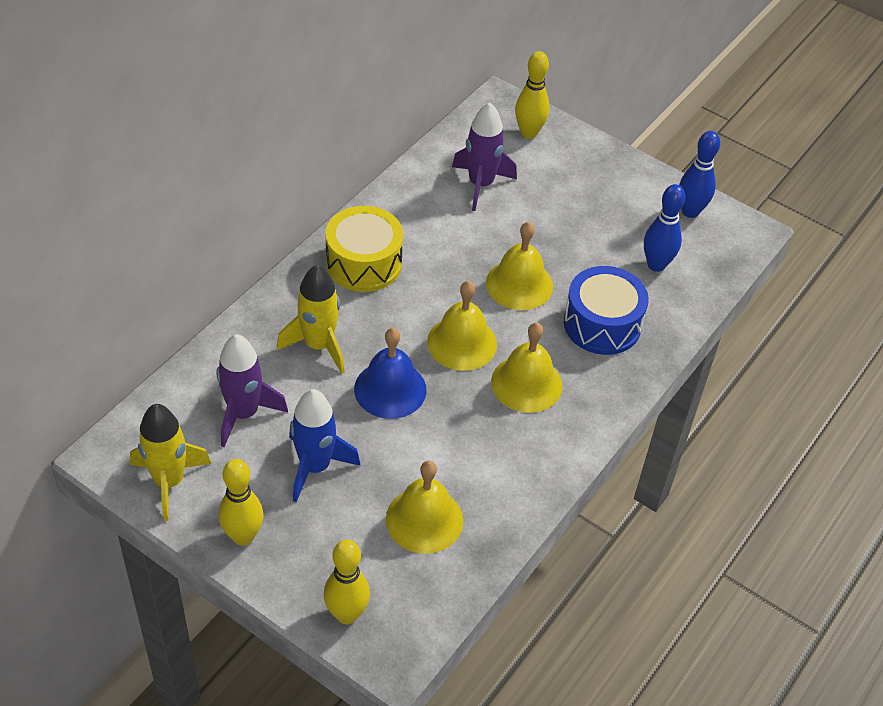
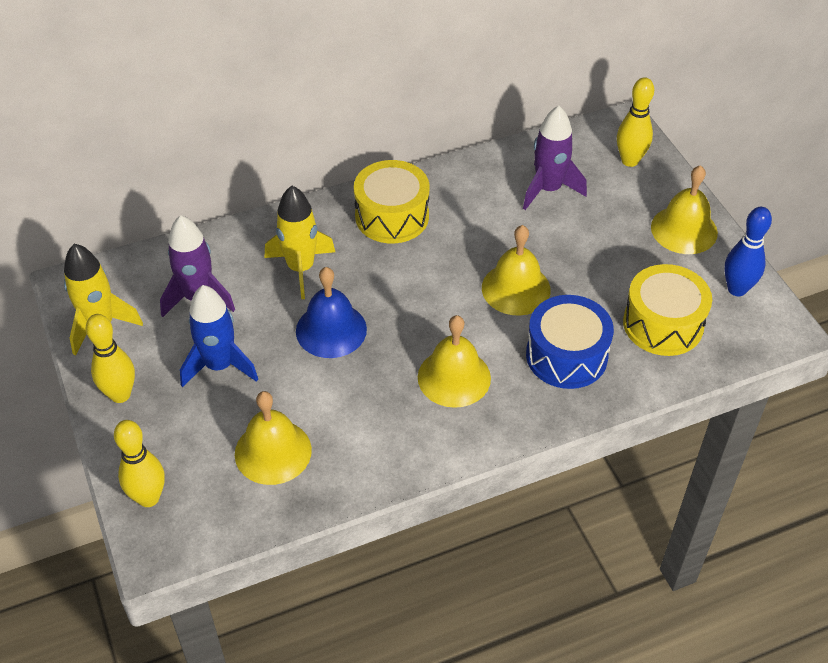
camera: 35 degrees right, 0 degrees up
yellow bell [427,281,497,371] -> yellow bell moved to [651,165,718,254]
blue bowling pin [644,184,685,272] -> yellow drum [623,264,712,356]

